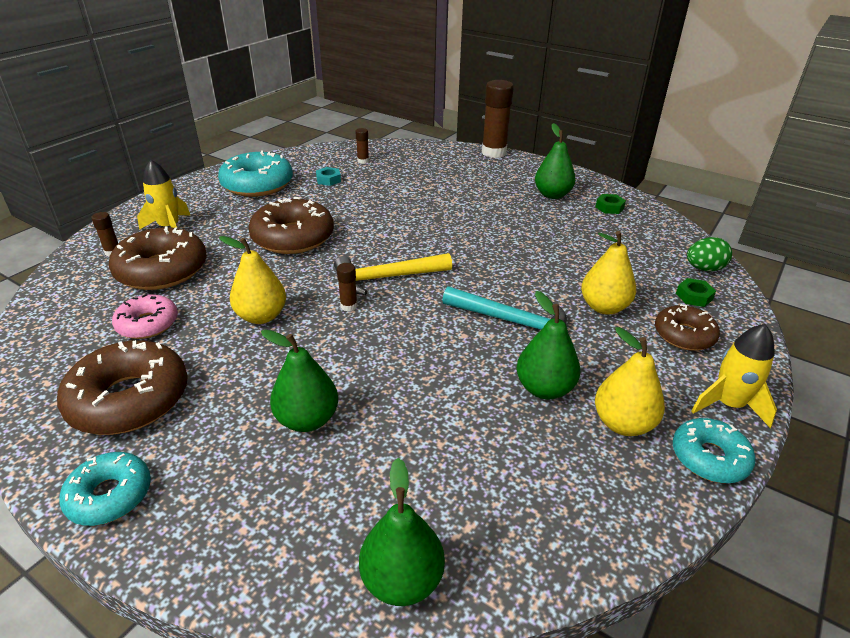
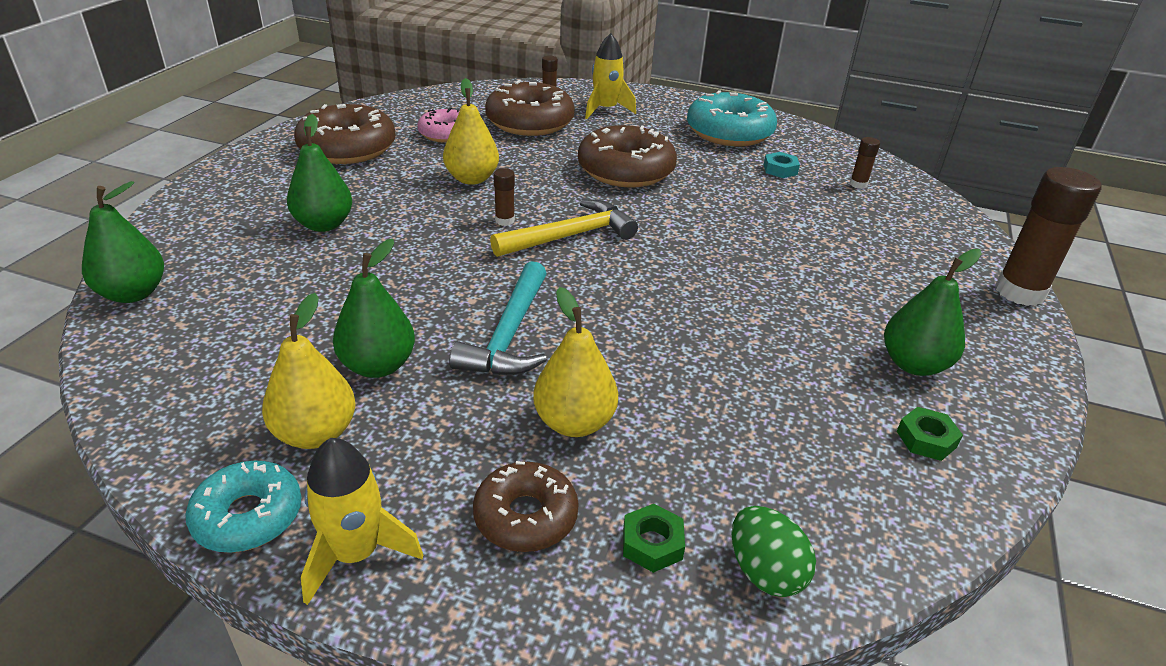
camera: 75 degrees right, 0 degrees up
turquoise donut [59,452,151,526] -> none
yellow hammer [334,253,452,295] -> yellow hammer turned 90 degrees clockwise [490,200,638,257]

